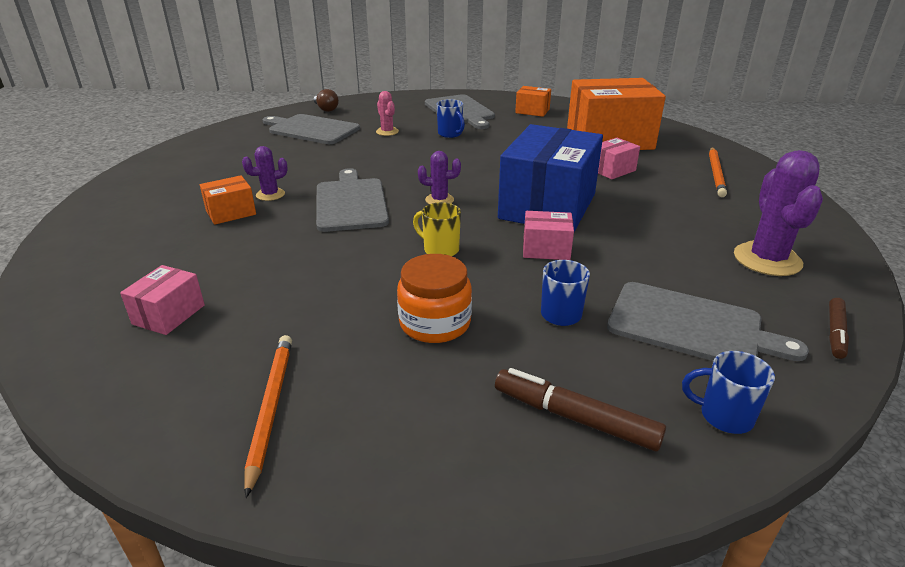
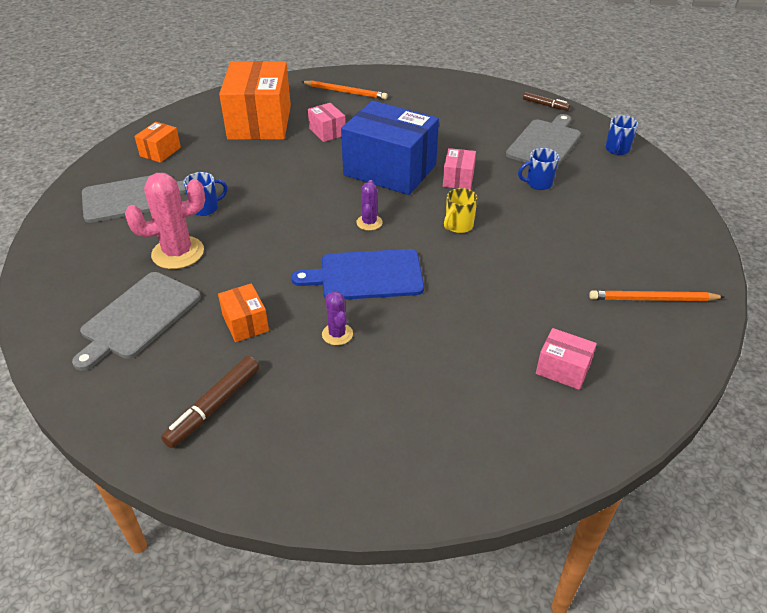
camera: 85 degrees left, 10 degrees up
orange box [200,175,256,225] -> orange box moved to [218,283,269,342]
brown light bulb [314,89,339,112] -> none
grey cutting board [316,168,389,232] -> blue cutting board [291,249,424,300]
pink cactus [376,91,399,136] -> pink cactus [125,173,205,269], size x1.87
orange jar [397,254,472,343] -> none
brown marker [495,368,666,451] -> brown marker moved to [161,356,259,448]
purple cactus [734,150,823,276] -> none

